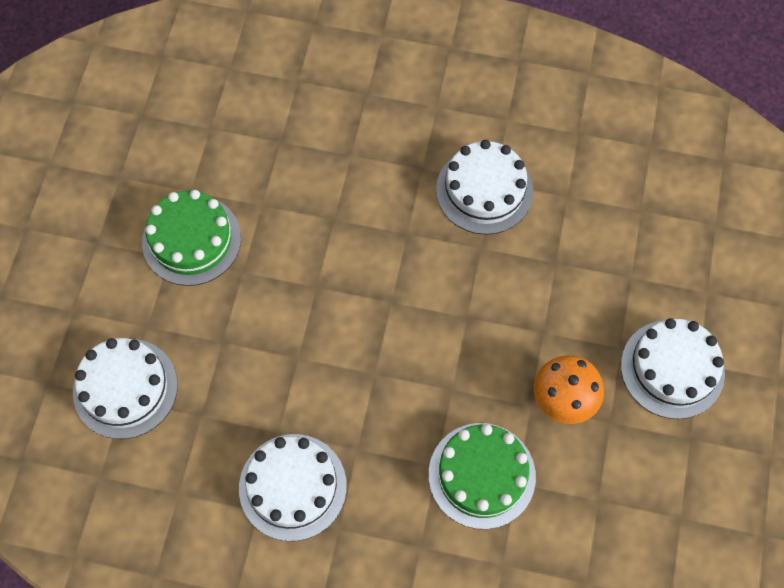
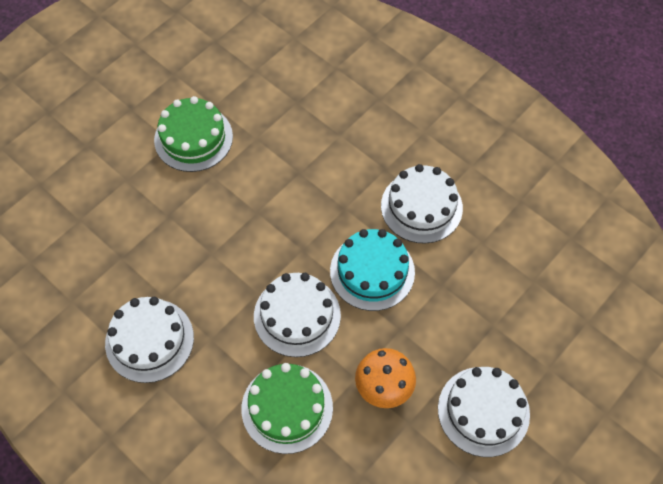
camera: 30 degrees right, 5 degrees down
white cake [73,338,178,439] -> white cake moved to [254,273,341,357]
none -> turquoise cake [330,229,415,311]

